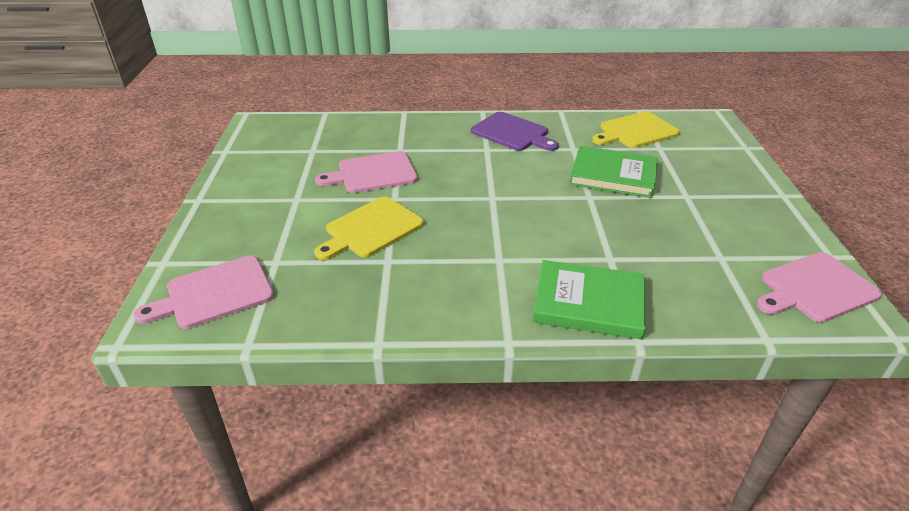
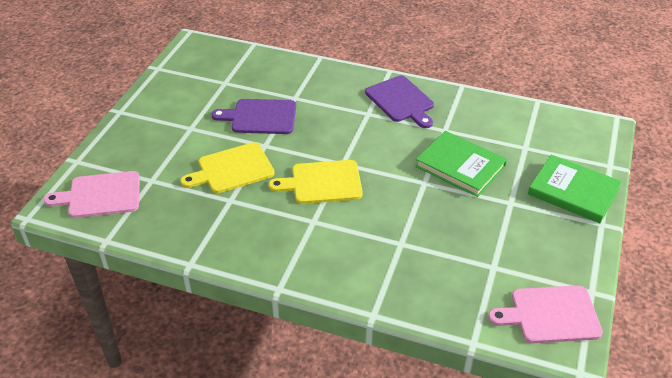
camera: 20 degrees right, 5 degrees up
pink cutting board [315,151,418,193] -> purple cutting board [211,99,296,134]
green book [533,260,646,339] -> green book moved to [528,155,622,223]
yellow cutting board [592,111,680,148] -> yellow cutting board moved to [269,160,363,204]

